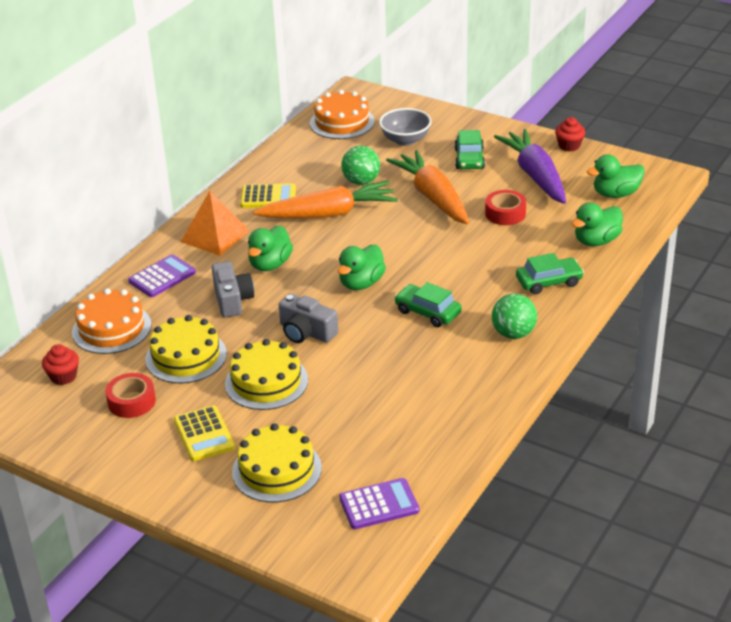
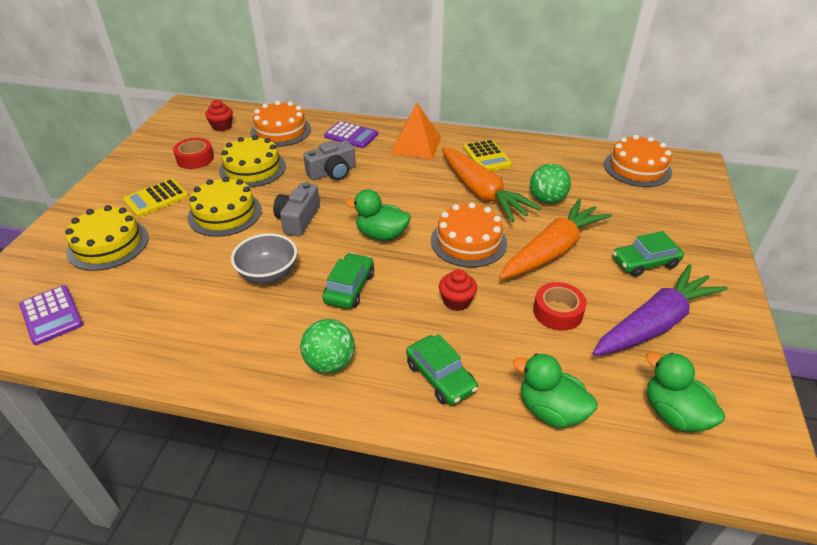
camera: 70 degrees right, 5 degrees up
green duck [248,225,293,271] -> none
grey bowl [379,108,432,146] -> grey bowl moved to [231,233,297,284]
red cupcake [555,117,585,152] -> red cupcake moved to [439,269,477,311]
none -> orange cake [431,203,507,268]

